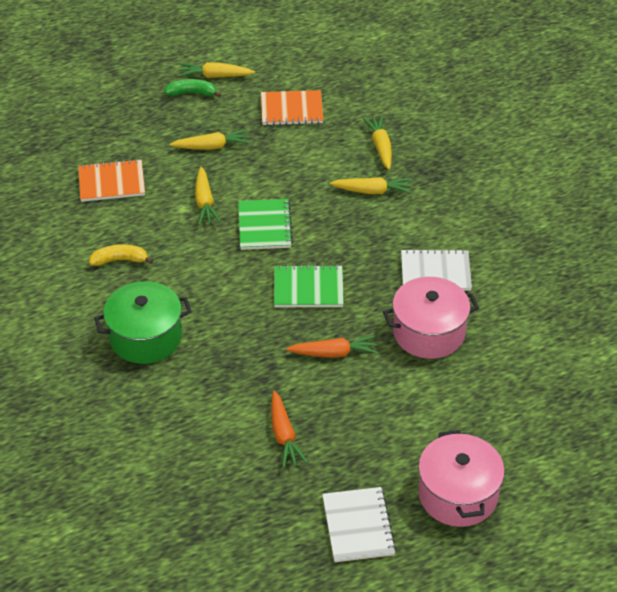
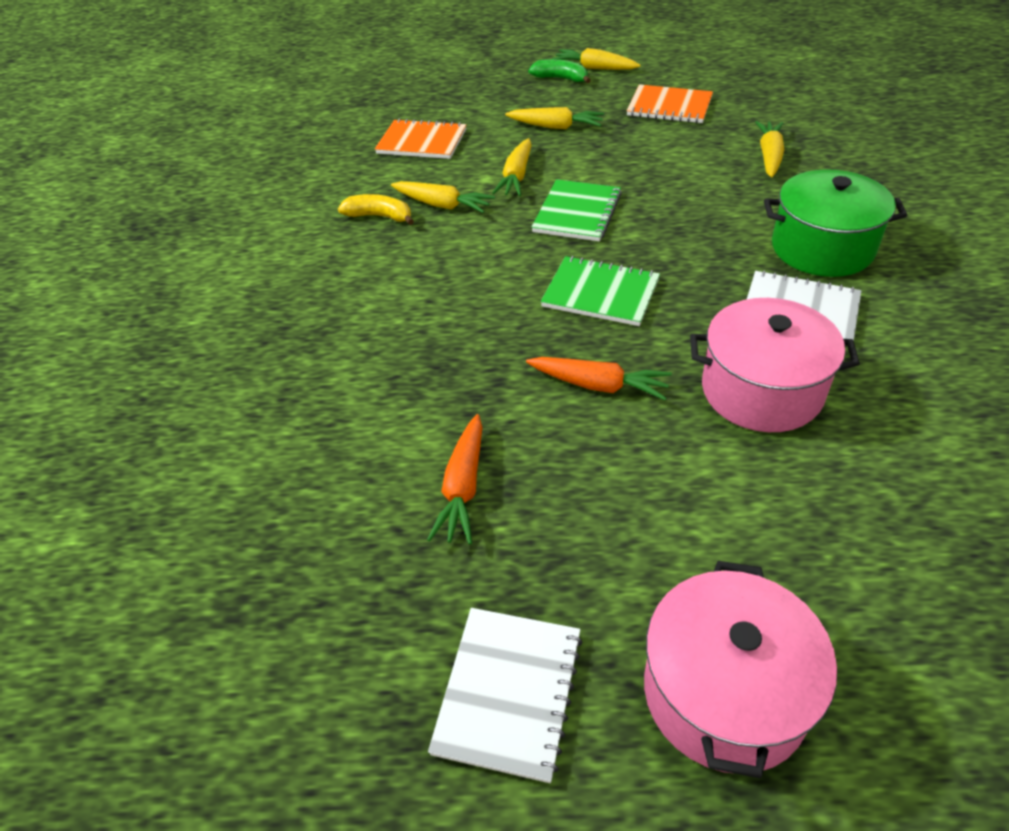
camera: 25 degrees right, 0 degrees up
green pot [94,281,192,364] -> green pot moved to [764,169,907,277]
yellow carrot [330,177,412,194] -> yellow carrot moved to [391,181,495,213]

